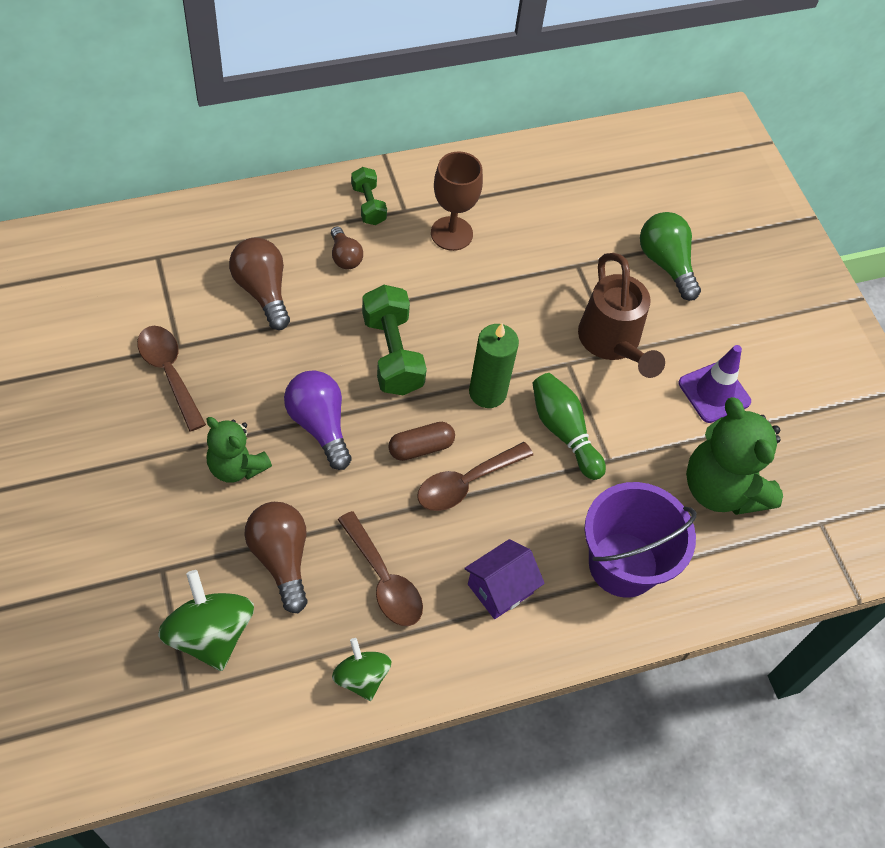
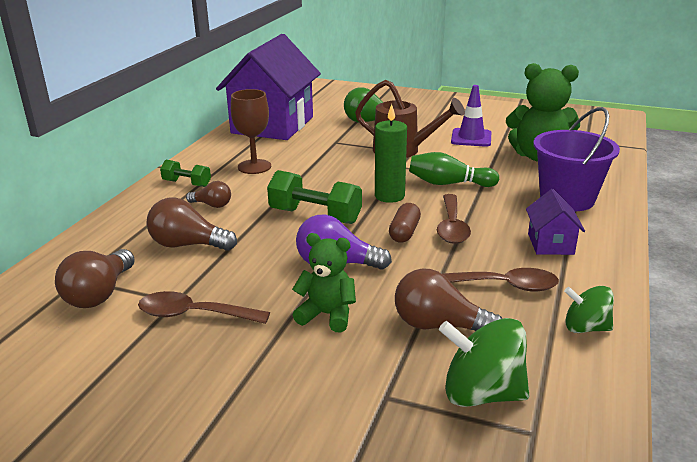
camera: 45 degrees left, 30 degrees down
green teddy bear [207,417,272,483] -> green teddy bear turned 150 degrees counterclockwise [292,233,356,332]
none -> brown light bulb [55,249,135,308]
none -> purple house [216,34,321,140]

